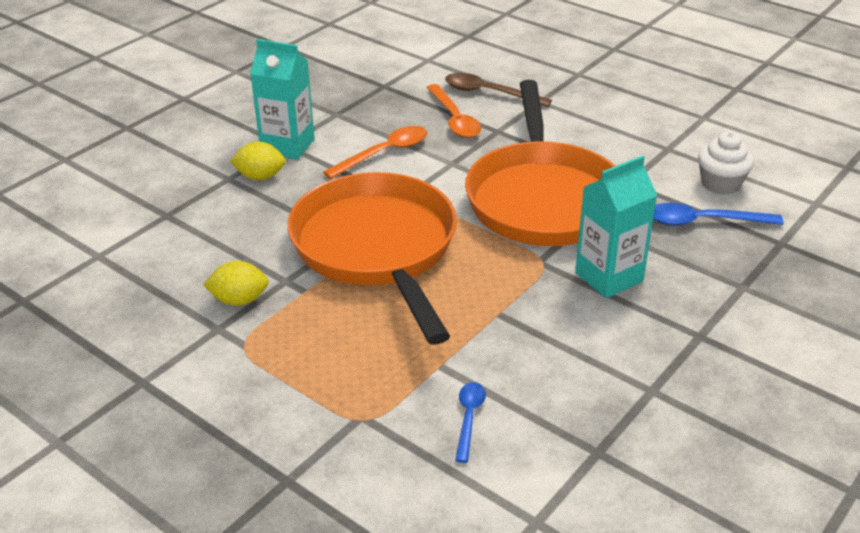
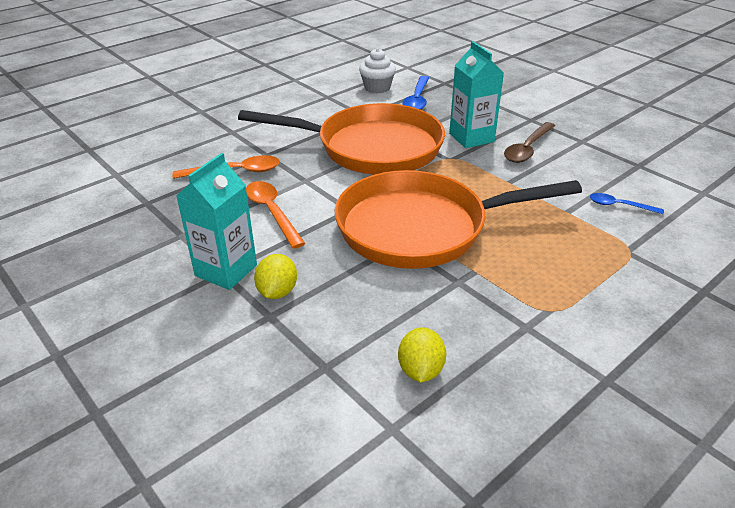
camera: 80 degrees left, 0 degrees up
yellow lemon [203,261,269,306] -> yellow lemon moved to [398,327,446,382]
brown spoon [445,73,552,107] -> brown spoon moved to [504,122,555,163]

